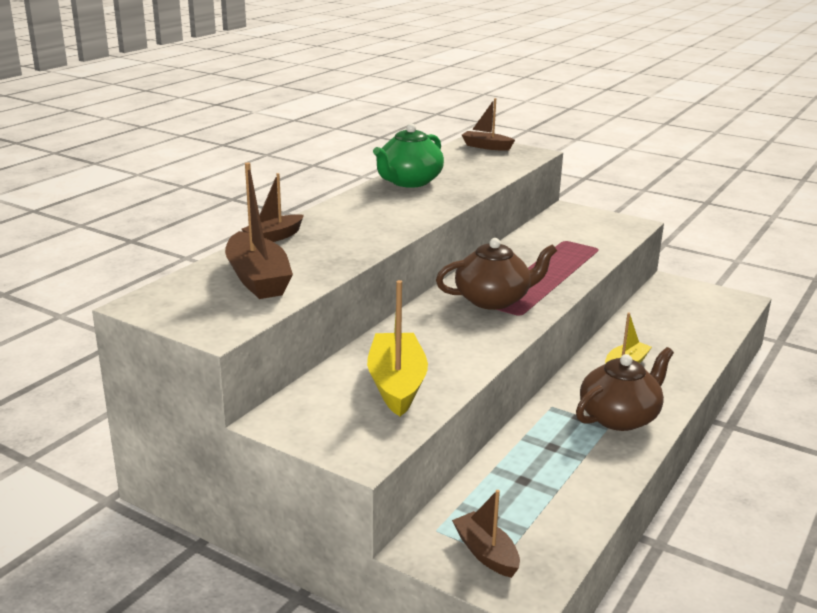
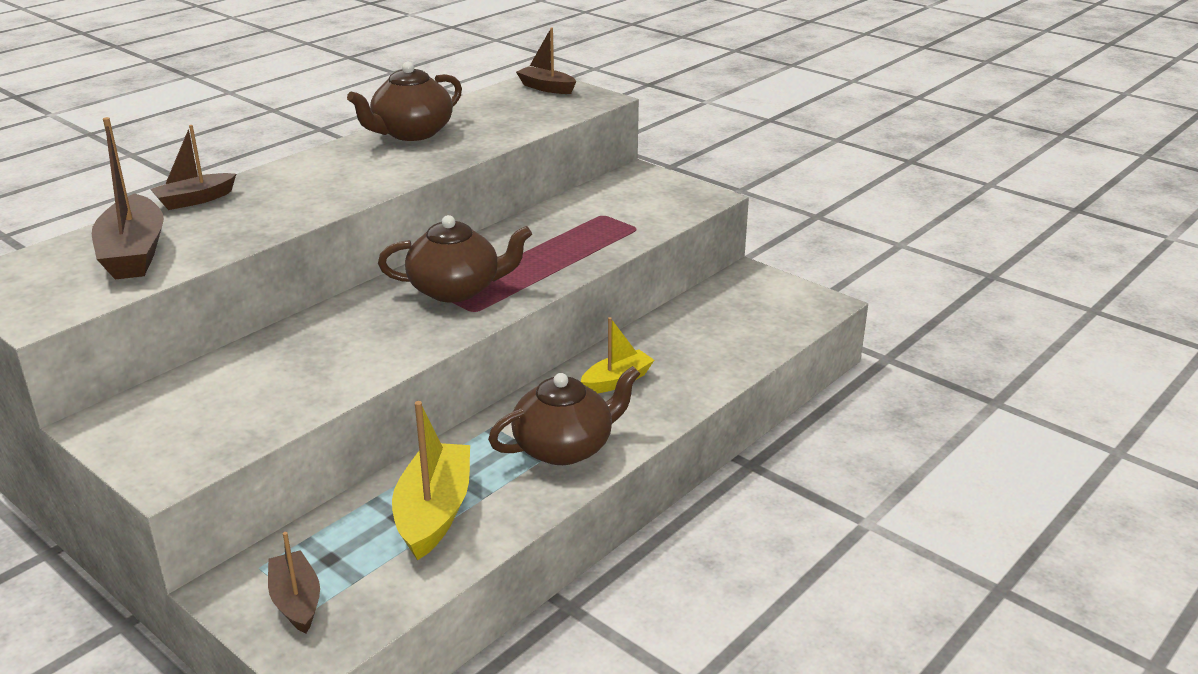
camera: 10 degrees right, 5 degrees up
yellow boat [367,280,428,416] -> yellow boat moved to [392,401,470,560]
green teapot [373,123,444,188] -> brown teapot [347,62,462,141]

